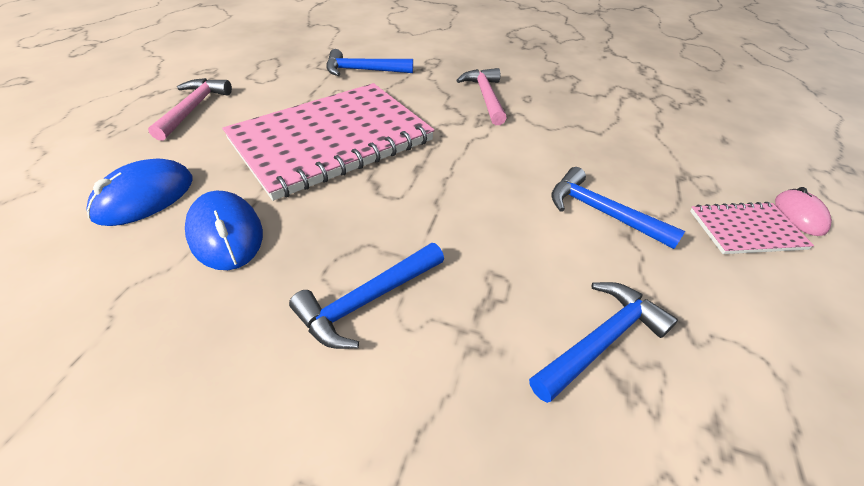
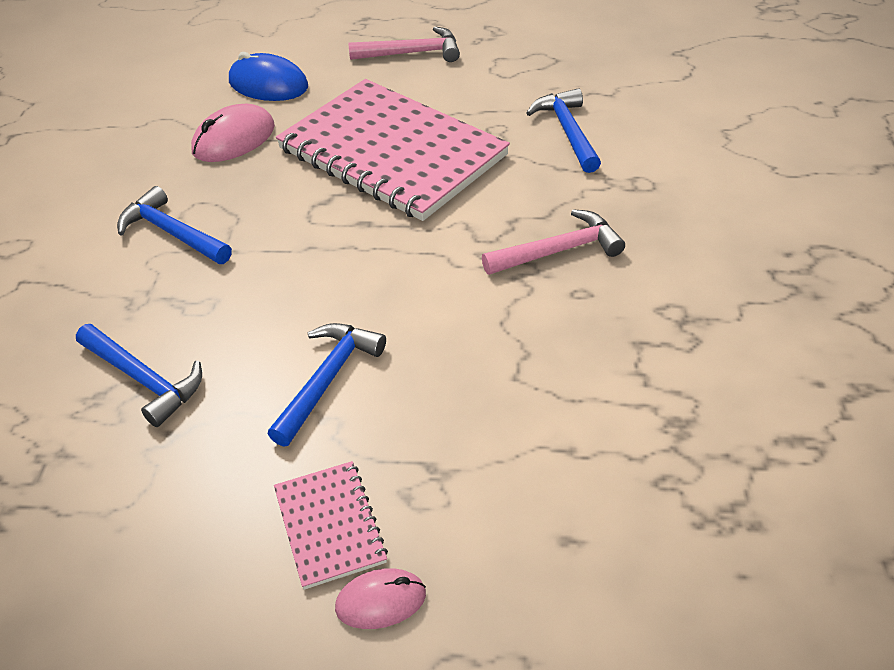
camera: 80 degrees right, 0 degrees up
blue mouse [185,191,263,270] -> pink mouse [191,103,275,162]

